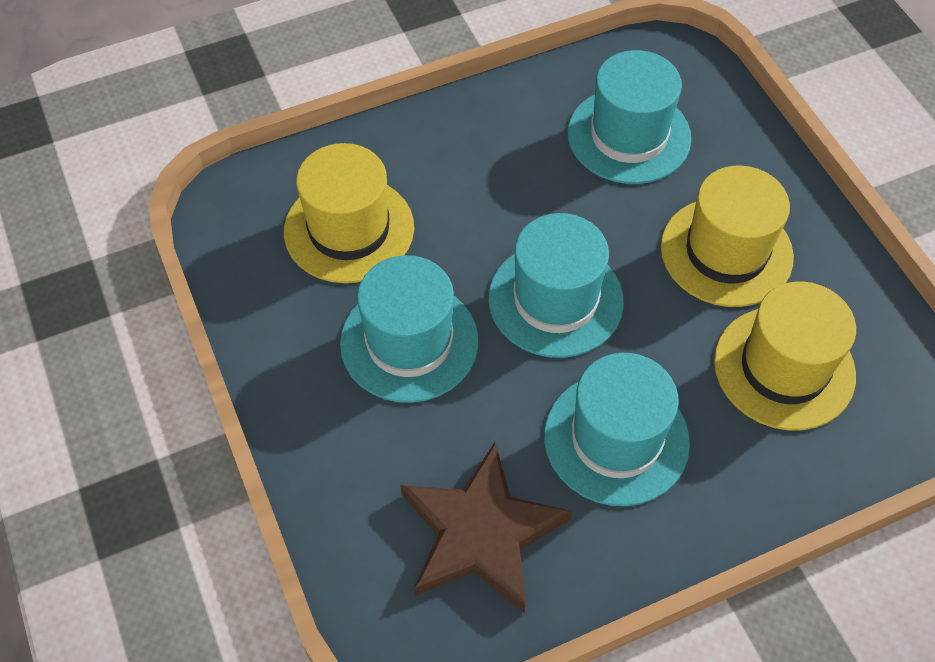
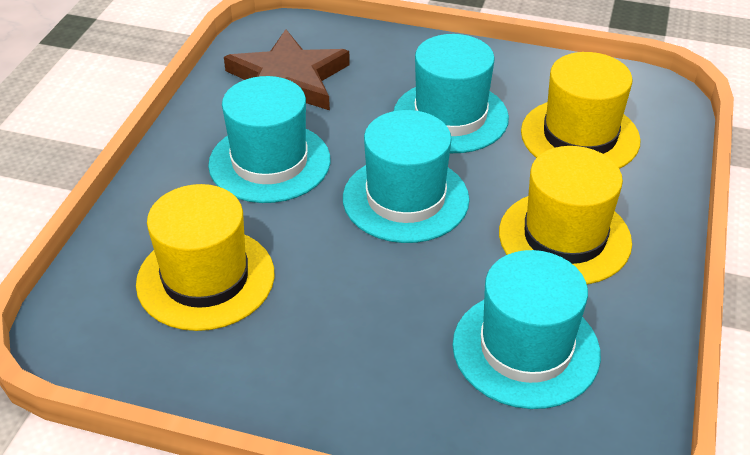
camera: 130 degrees right, 15 degrees down
yellow hat [661,166,794,307] -> yellow hat moved to [499,146,632,285]

